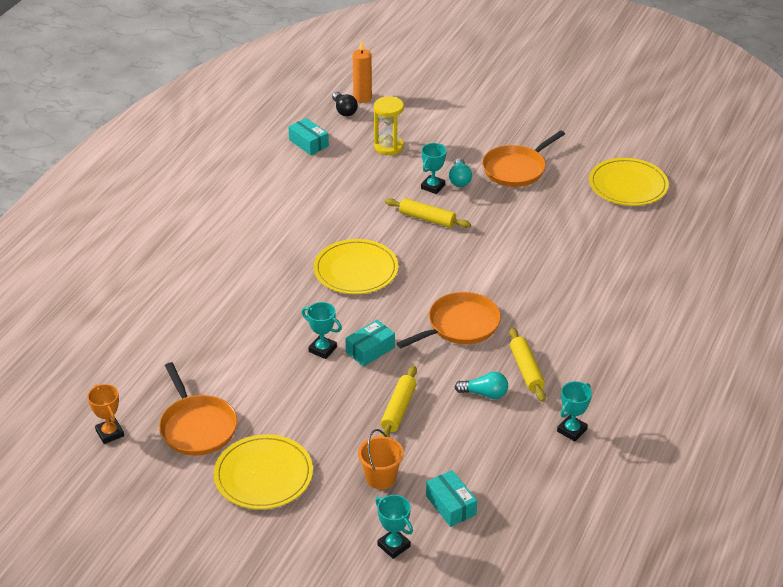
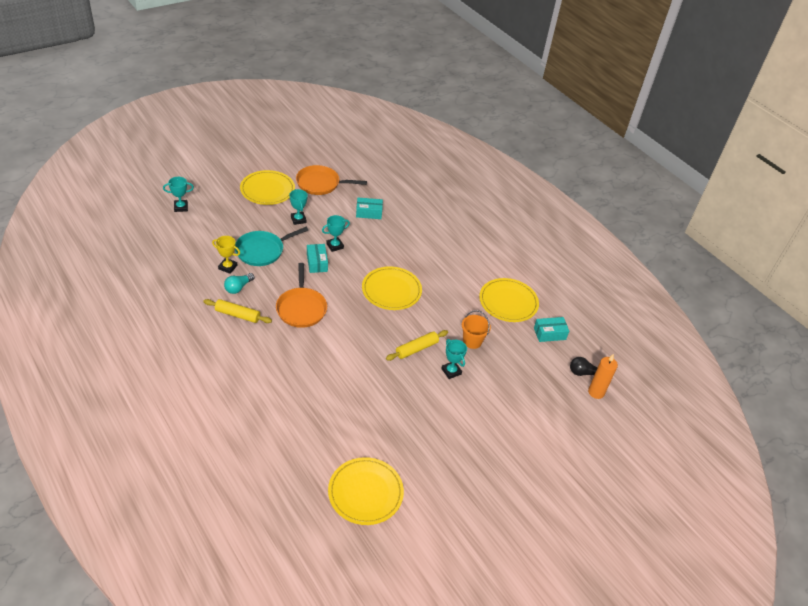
camera: 115 degrees right, 5 degrees up
orange trophy [87,384,124,444] -> none
orange bucket [358,429,404,490] -> orange bucket moved to [462,310,491,349]
yellow hourglass [374,96,404,155] -> none
yellow rolling pin [380,366,417,437] -> turquoise pan [235,227,308,266]
turquoise box [426,470,477,527] -> turquoise box moved to [356,198,383,219]
turquoise light bulb [449,158,472,187] -> none
orange pan [482,130,565,187] -> none
turquoise trophy [557,381,592,441] -> turquoise trophy moved to [289,189,308,225]
none -> yellow trophy [212,236,240,274]
none -> yellow plate [479,278,539,322]

